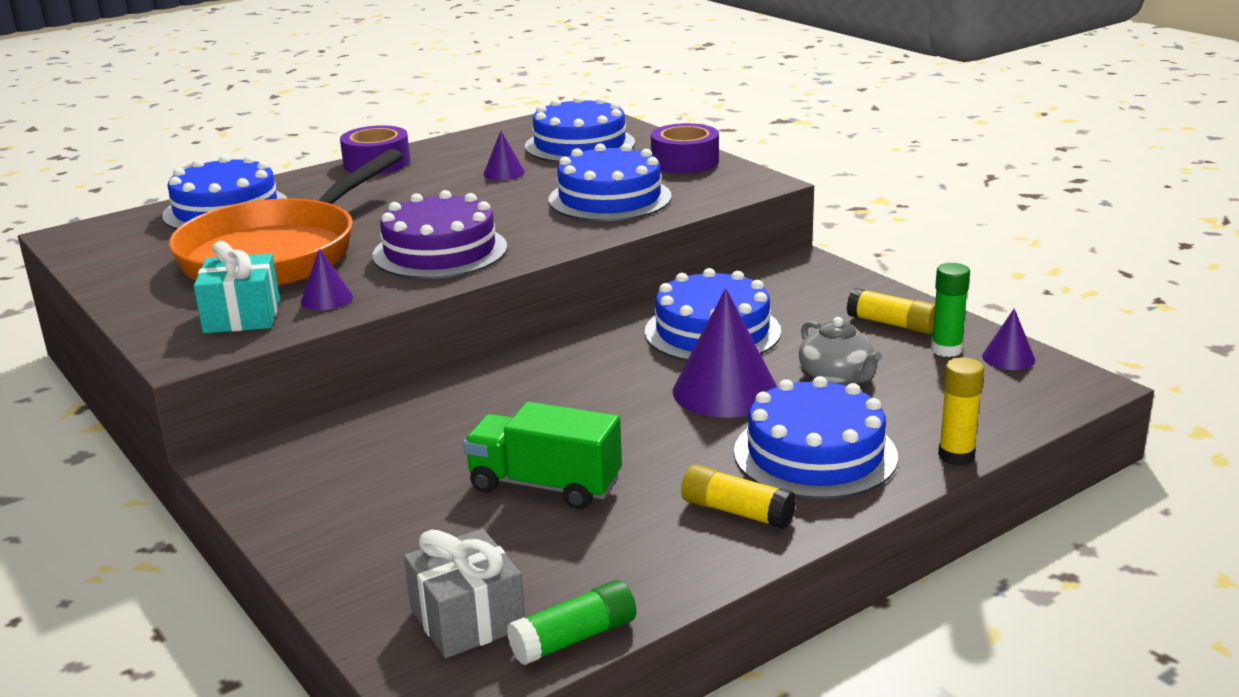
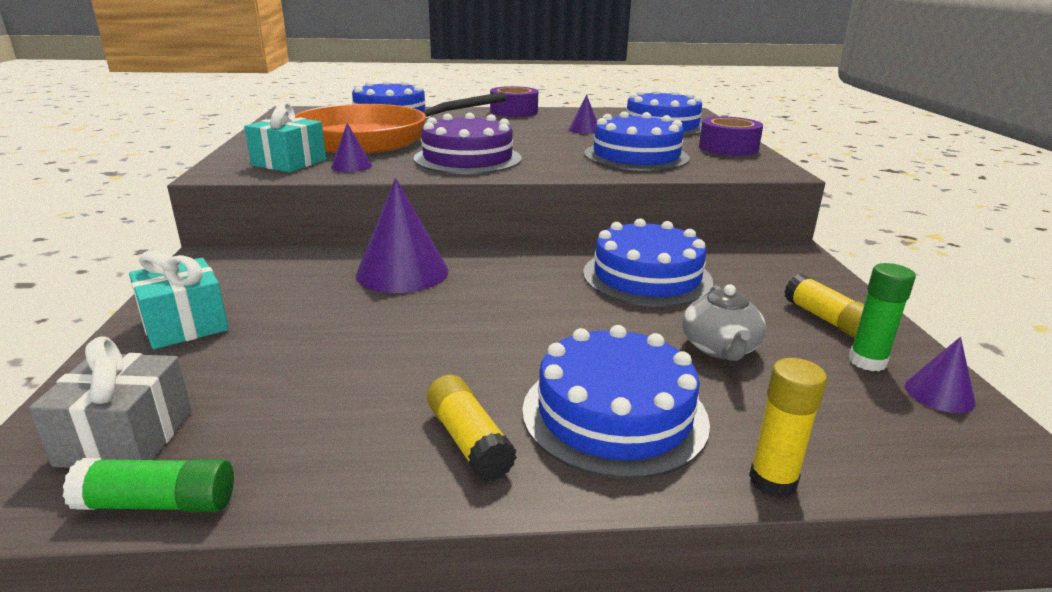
camera: 30 degrees right, 0 degrees up
green truck [463,402,622,509] -> none
purple cone [673,288,777,418] -> purple cone moved to [356,178,448,293]
none -> turquoise gift [129,250,229,349]

